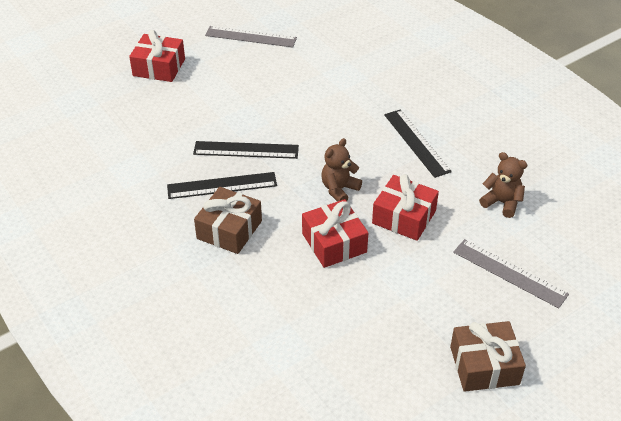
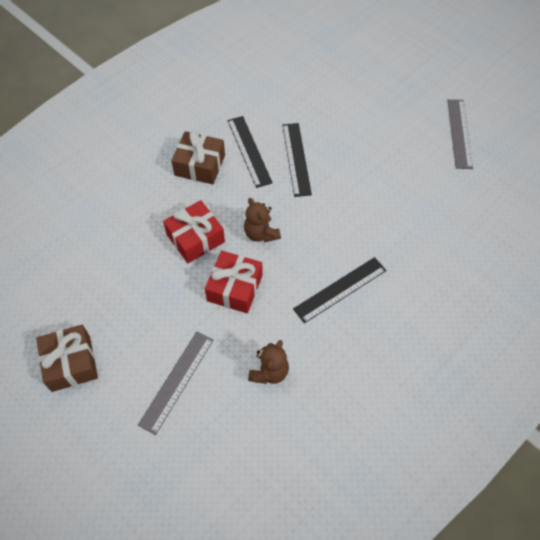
camera: 80 degrees right, 15 degrees up
red gift [129,30,185,82] -> none
brown teddy bear [321,138,362,202] -> brown teddy bear turned 150 degrees counterclockwise [244,198,281,242]

